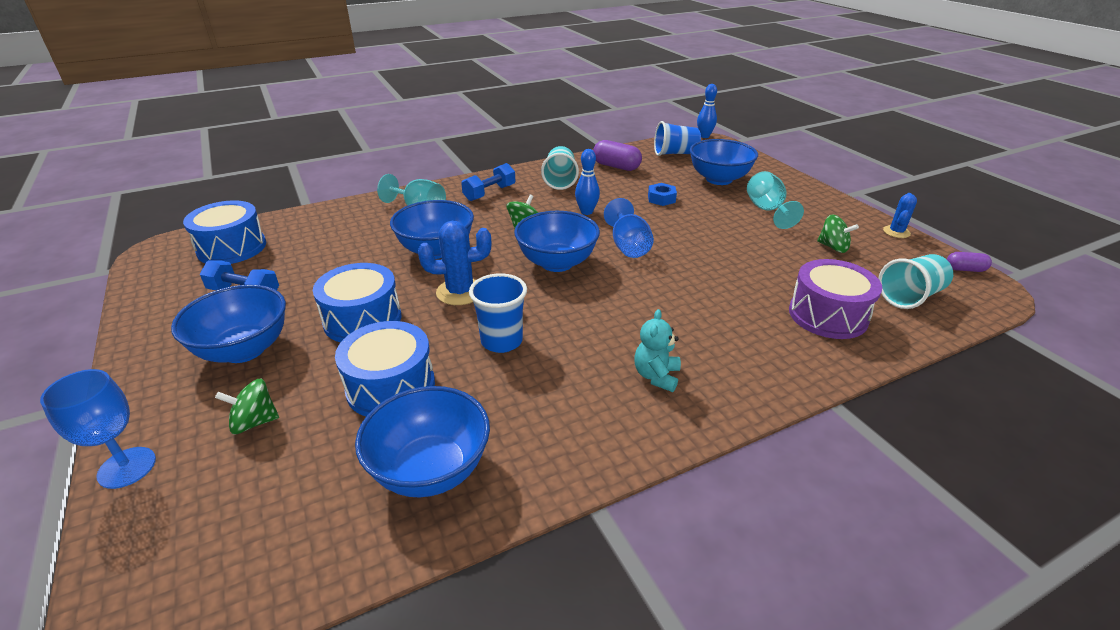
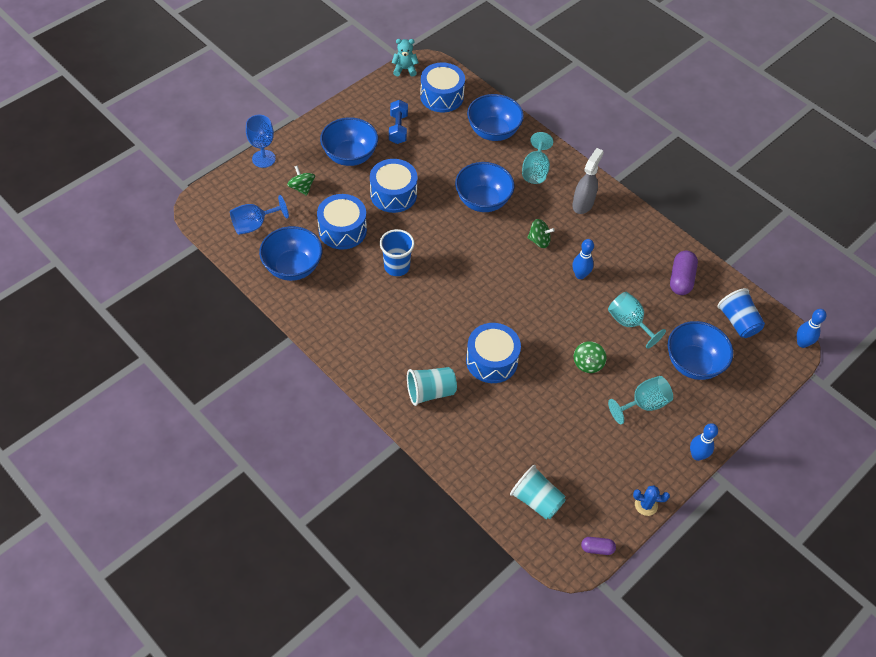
camera: 70 degrees right, 20 degrees up
blue cactus [418,221,491,305] -> none
blue dumbbell [461,163,515,201] -> grey spray bottle [572,148,604,214]
blue bowl [514,211,600,272] -> blue bowl moved to [467,94,524,141]
turquoise cup [541,146,579,190] -> turquoise cup moved to [407,367,457,406]
blue goblet [604,198,654,258] -> blue goblet moved to [230,195,289,235]
turquoise teddy bear [634,309,681,392] -> turquoise teddy bear moved to [392,39,419,77]
blue nut [648,183,677,206] -> turquoise goblet [608,292,666,349]
purple drum [789,259,882,339] -> none
green spinning top [817,215,859,253] -> green spinning top moved to [574,341,607,373]
purple capsule [947,252,992,272] -> purple capsule turned 75 degrees counterclockwise [581,537,616,555]
none -> blue drum [466,323,521,383]
none -> blue bowling pin [690,423,718,461]

